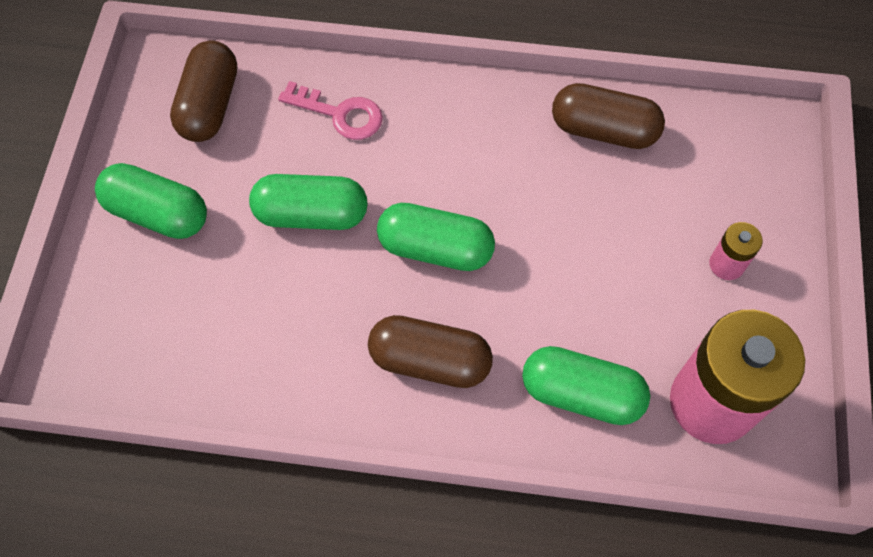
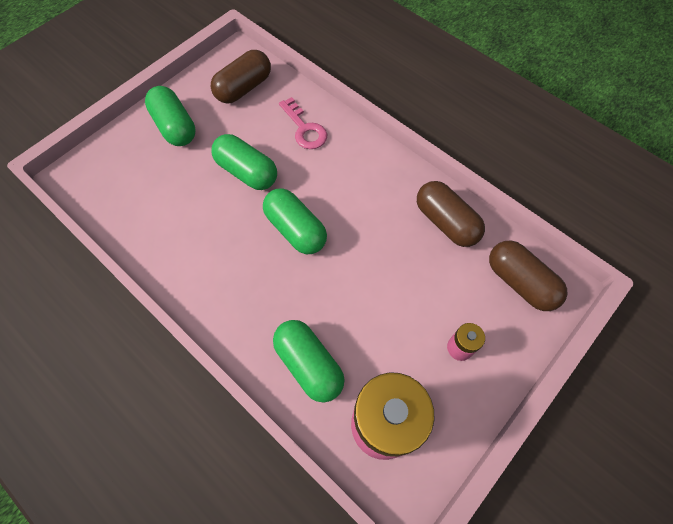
camera: 35 degrees right, 0 degrees up
brown capsule [368,315,493,388] -> brown capsule moved to [489,241,567,311]

